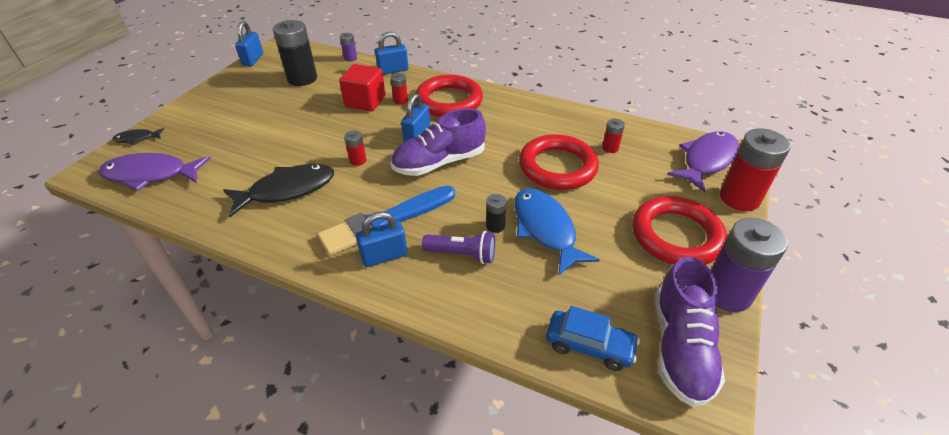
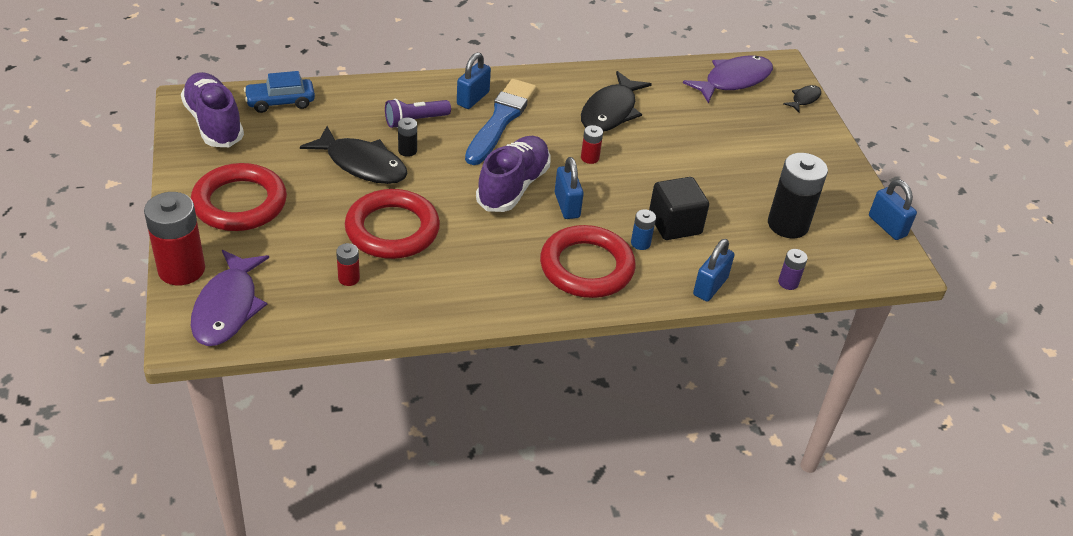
camera: 140 degrees right, 0 degrees up
red cube [339,64,386,111] -> black cube [649,177,709,240]
red battery [390,73,408,105] -> blue battery [631,209,656,250]
blue fish [514,188,600,276] -> black fish [300,126,408,184]
purple battery [711,218,788,312] -> none

